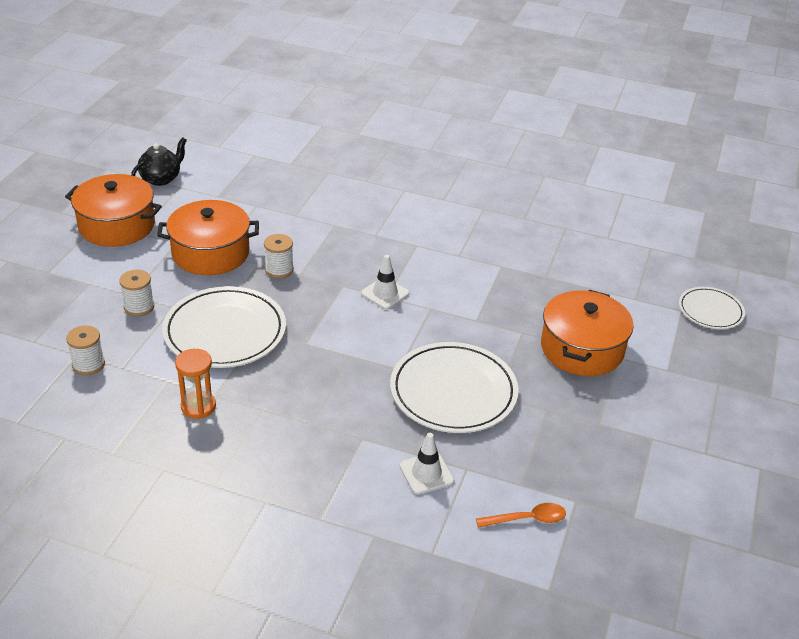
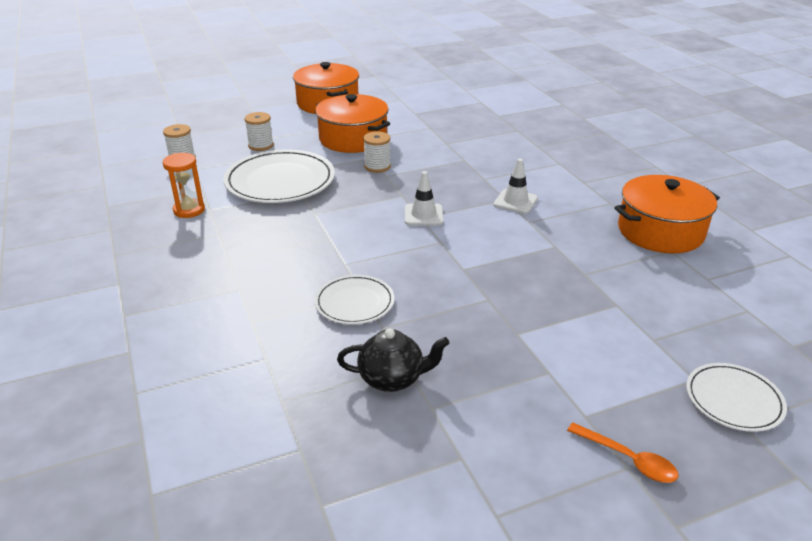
camera: 50 degrees right, 5 degrees down
black teapot [131,138,187,186] -> black teapot moved to [337,328,449,392]
white plate [390,342,519,433] -> white plate [315,275,394,324], size x0.56
white traffic cone [399,433,454,495] -> white traffic cone moved to [493,159,538,214]
orange spoon [476,503,566,528] -> orange spoon moved to [567,423,679,483]
orange pot [541,290,634,376] -> orange pot moved to [614,175,720,253]

